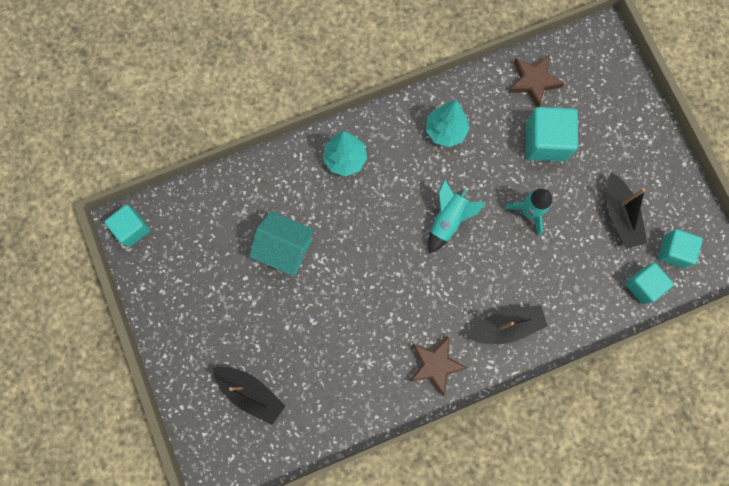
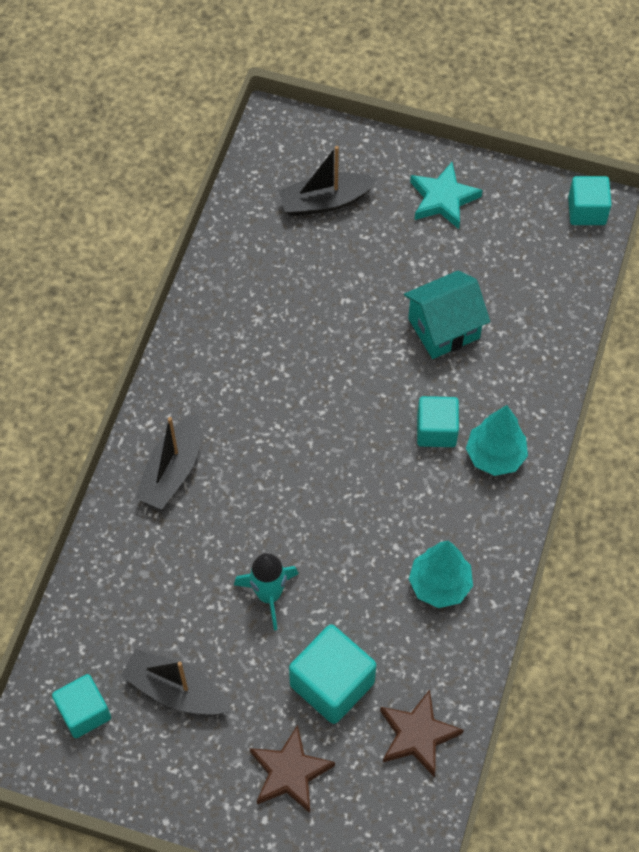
camera: 130 degrees right, 15 degrees down
brown star [410,336,467,396] -> brown star moved to [250,725,335,813]
turquoise rocket [428,179,486,254] -> none
turquoise cube [625,263,674,305] -> turquoise cube moved to [417,396,459,447]
none -> turquoise star [410,162,483,229]

